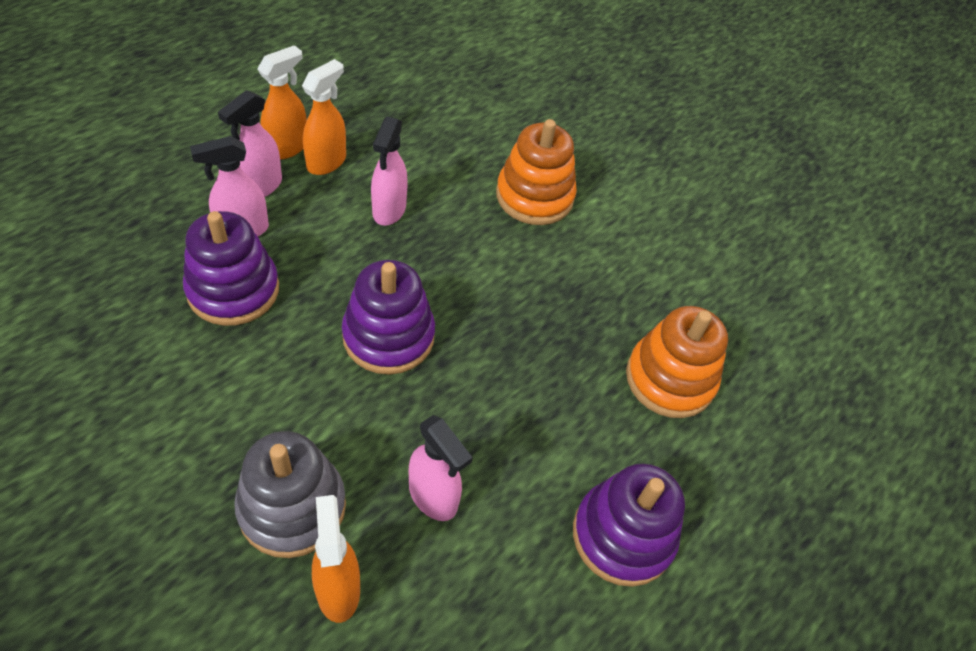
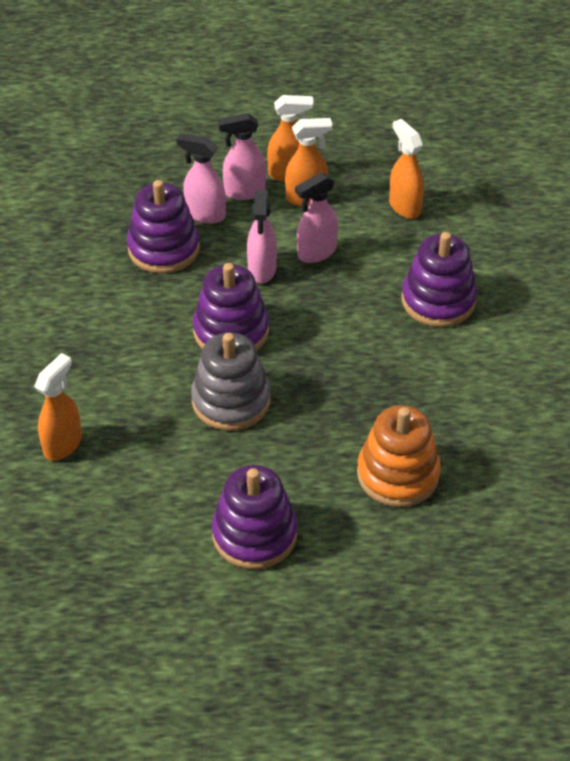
camera: 50 degrees right, 5 degrees down
grey stacking toy [234,431,346,558] -> grey stacking toy moved to [191,333,271,431]
pink spray bottle [409,415,473,521] -> pink spray bottle moved to [247,190,277,283]
orange stacking toy [496,119,577,225] -> purple stacking toy [401,232,477,327]
none -> orange spray bottle [389,119,424,219]

